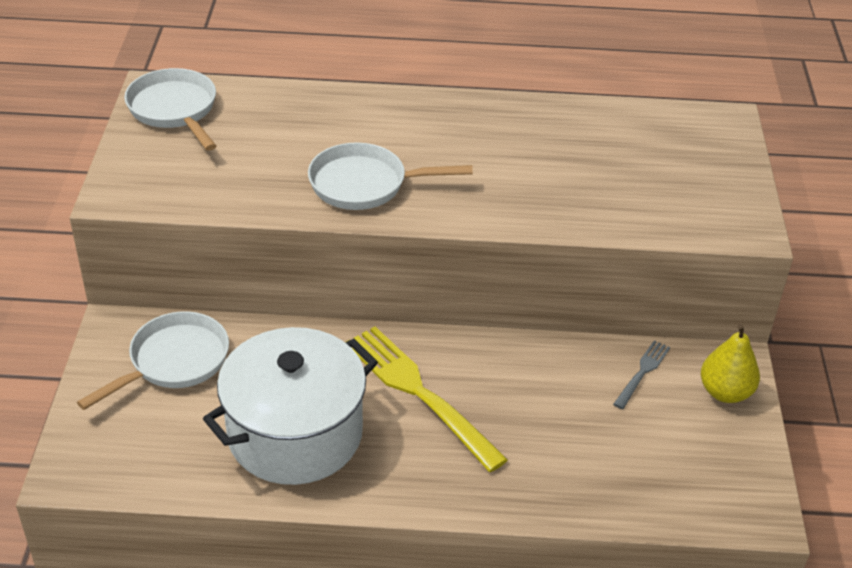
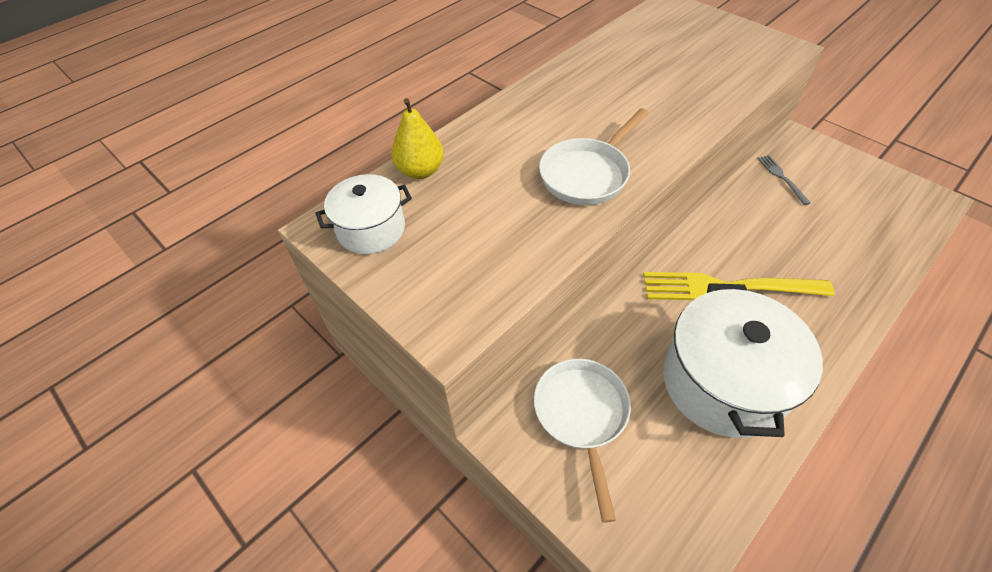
camera: 45 degrees left, 10 degrees up
white pan [124,68,216,151] -> white pot [315,174,412,254]
yellow pear [701,324,760,403] -> yellow pear moved to [391,98,444,179]

